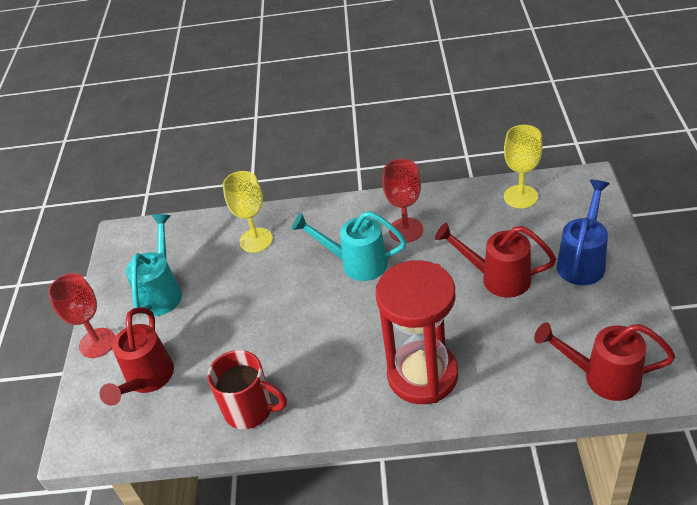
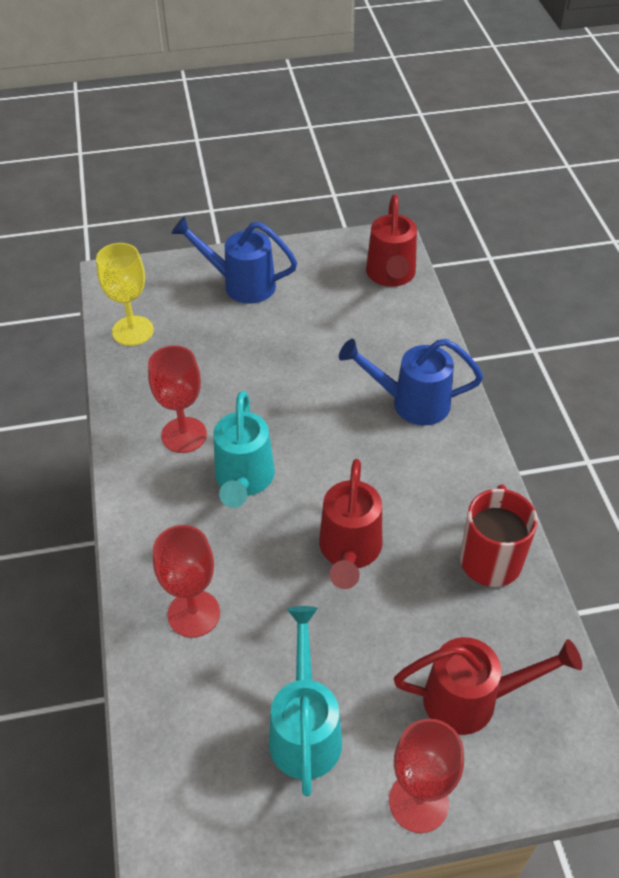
camera: 105 degrees left, 5 degrees up
turquoise watering can [126,214,182,316] -> turquoise watering can turned 90 degrees clockwise [269,606,342,796]
yellow goblet [223,171,273,253] -> red goblet [153,525,220,638]
red hourglass [376,260,458,404] -> blue watering can [339,339,483,425]
red watering can [435,223,556,298] -> red watering can moved to [319,459,382,589]

